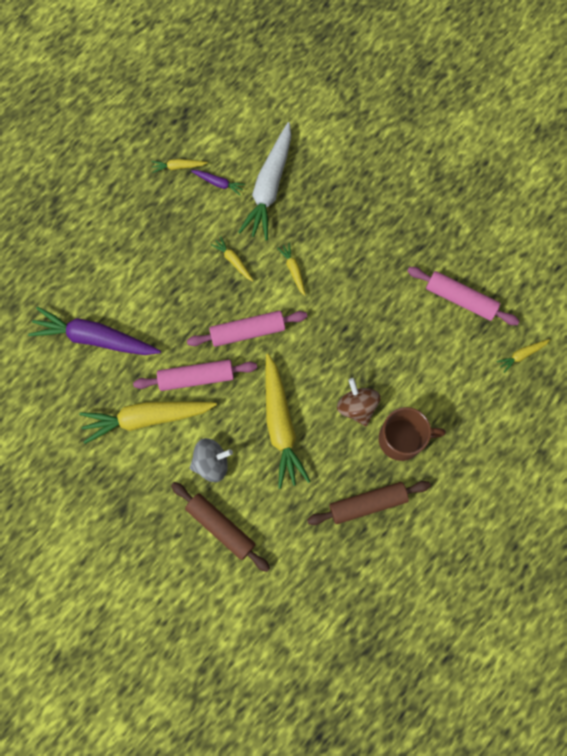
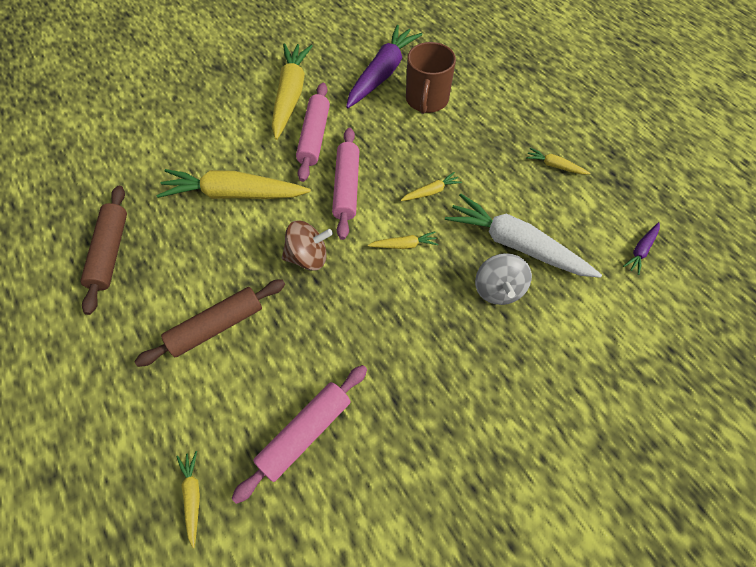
camera: 105 degrees right, 15 degrees down
yellow carrot [151,159,208,173] -> yellow carrot turned 75 degrees counterclockwise [526,148,590,175]
brown rolling pin [171,482,270,572] -> brown rolling pin moved to [135,279,285,367]
grey spinning top [190,438,233,482] -> grey spinning top moved to [475,253,532,305]
purple carrot [191,170,245,196] -> purple carrot moved to [623,222,660,275]
brown spinning top [337,378,380,426] -> brown spinning top moved to [282,221,333,271]
brown mug [379,407,446,461] -> brown mug moved to [406,42,456,114]

